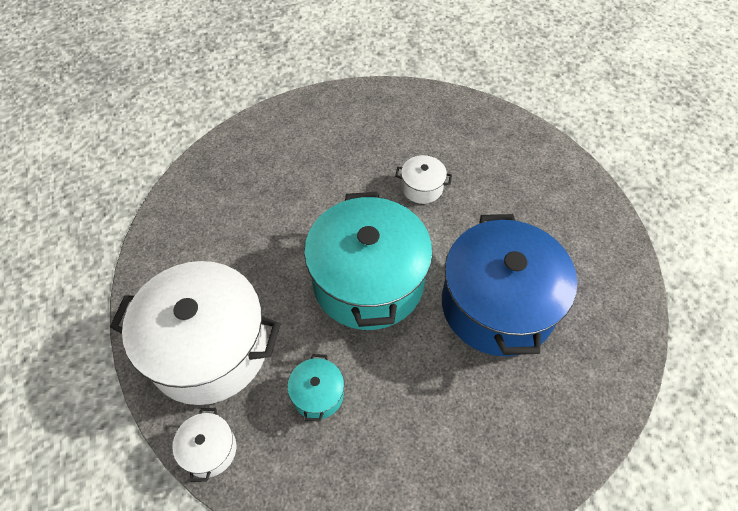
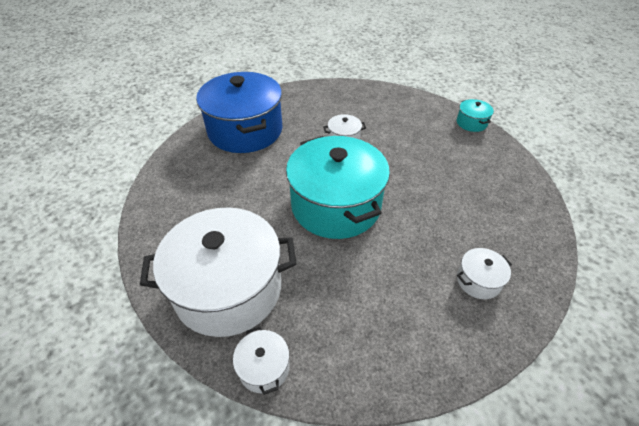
camera: 20 degrees left, 10 degrees down
turquoise pot [288,354,344,422] -> turquoise pot moved to [457,99,494,132]
blue pot [442,214,577,356] -> blue pot moved to [196,72,283,153]
none -> white pot [457,248,512,299]

